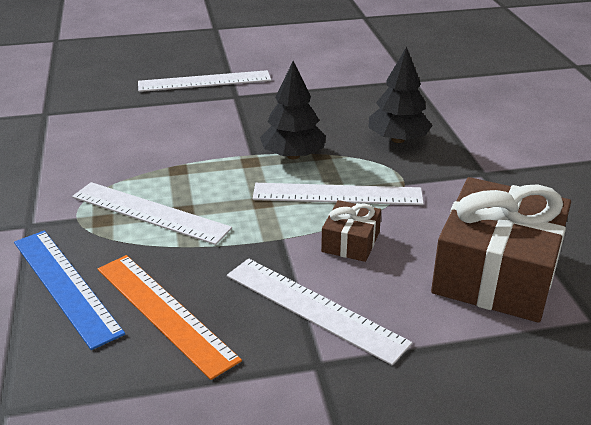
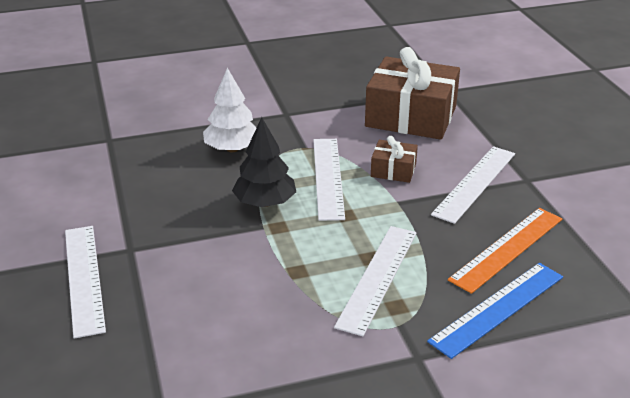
camera: 95 degrees left, 0 degrees up
black tree [368,46,433,143] -> white tree [203,68,256,152]

